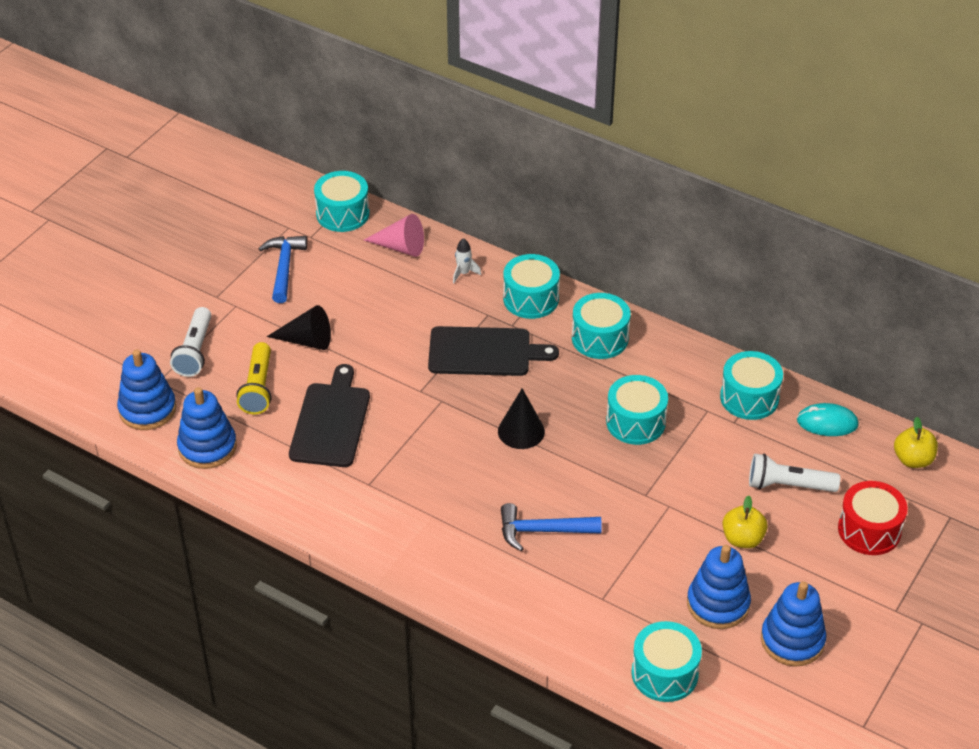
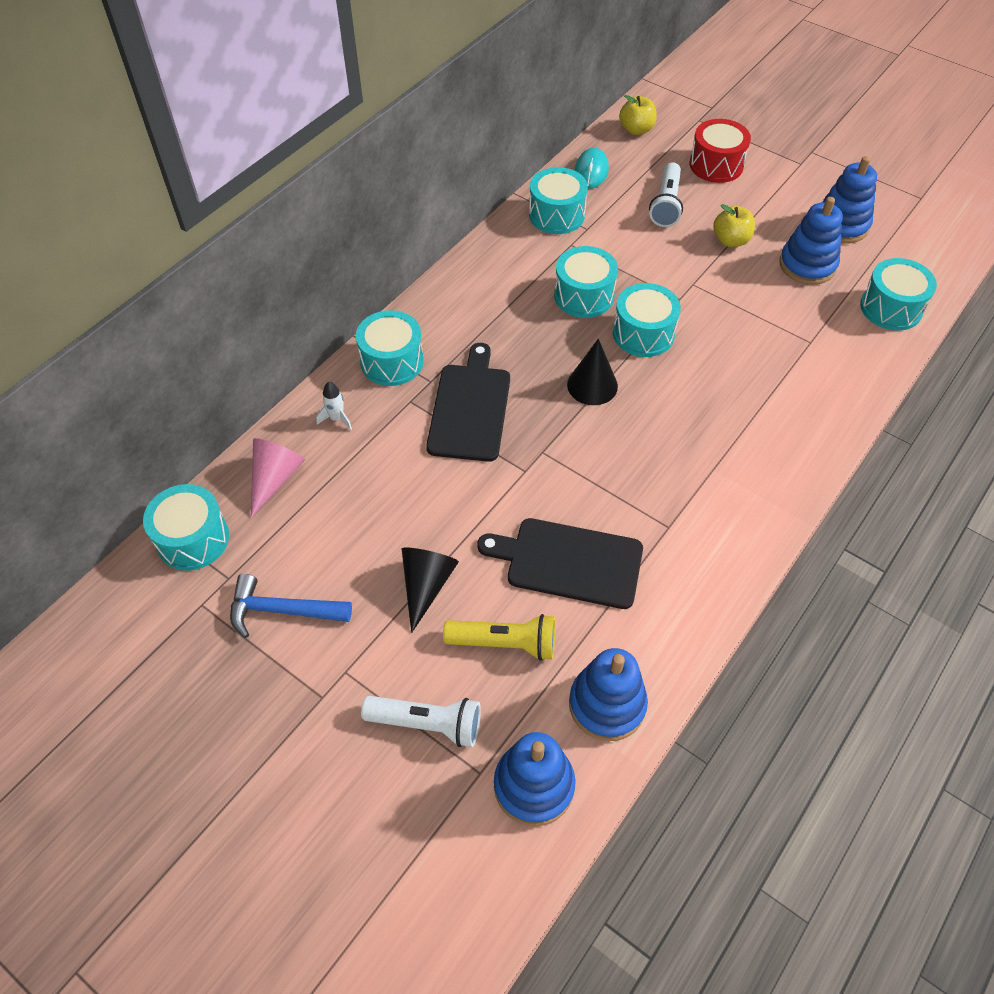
camera: 85 degrees left, 10 degrees up
blue hammer [501,503,602,551] -> none
turquoise drum [572,293,630,359] -> turquoise drum moved to [613,283,681,357]

